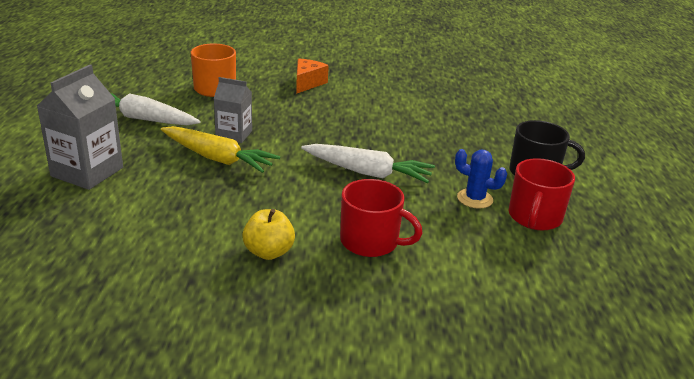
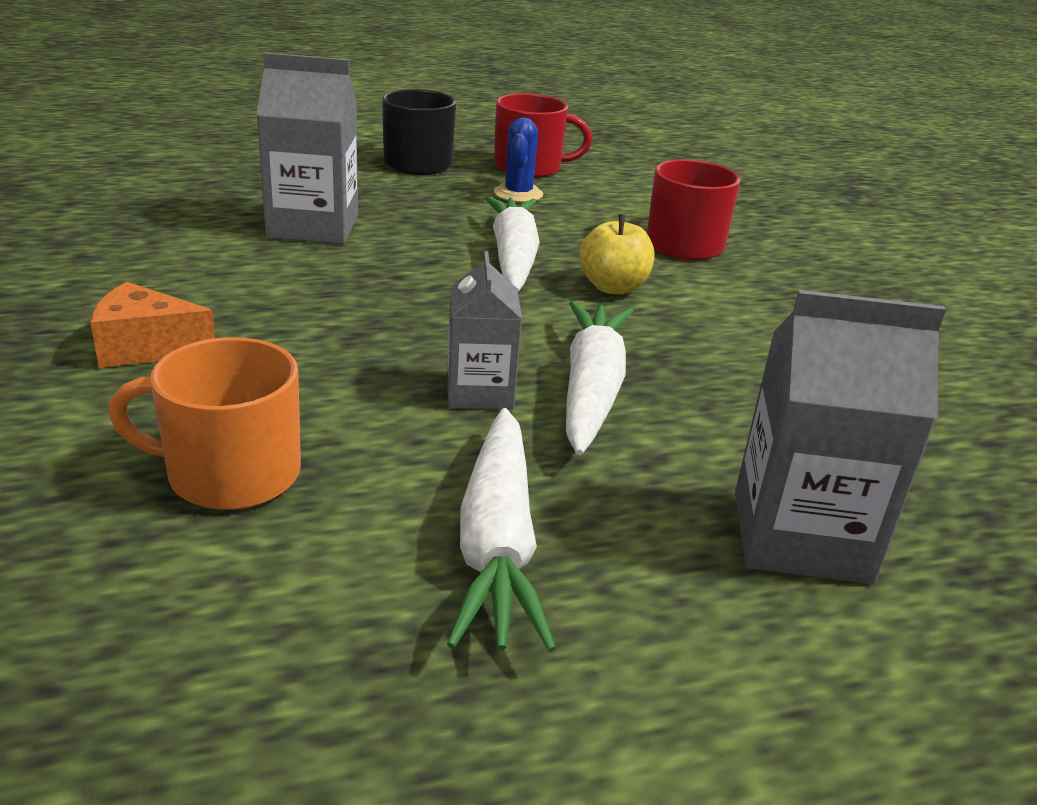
camera: 110 degrees left, 0 degrees up
yellow carrot [161,126,280,173] -> white carrot [566,301,633,455]
yellow apple [242,209,295,260] -> yellow apple moved to [579,214,655,294]
none -> grey carton [256,52,358,244]

